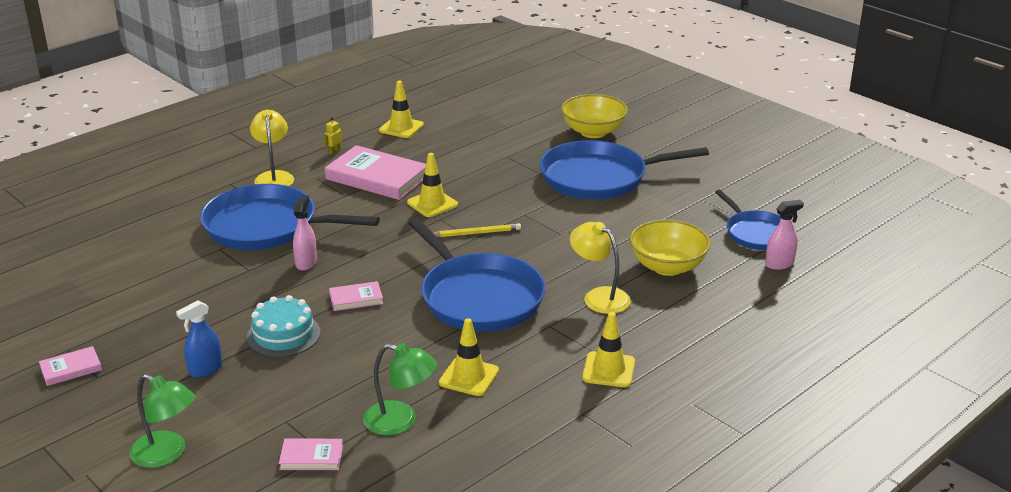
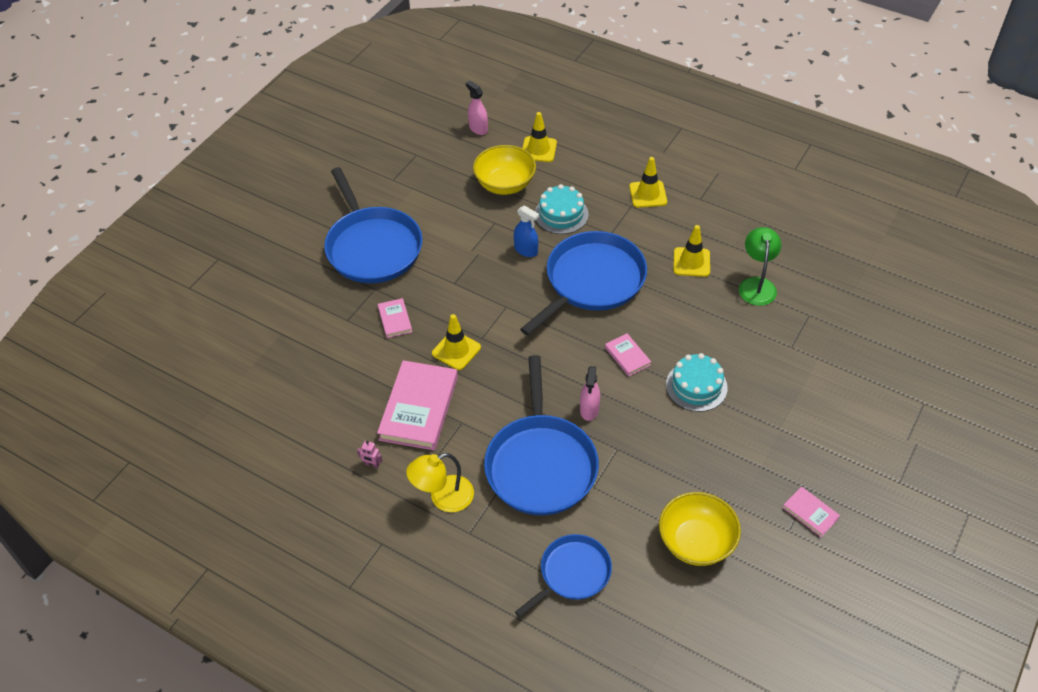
camera: 105 degrees left, 20 degrees up
green lamp [129,374,195,468] -> none
blue spray bottle [176,301,222,378] -> blue spray bottle moved to [514,205,539,257]
pink book [279,439,343,470] -> pink book moved to [378,298,412,338]
pink spray bottle [293,195,317,271] -> pink spray bottle turned 75 degrees counterclockwise [580,366,600,421]
yellow robot [324,117,342,154] -> pink robot [357,441,382,468]
yellow traffic cone [379,81,424,138] -> yellow traffic cone moved to [522,112,557,162]
yellow pencil [434,223,521,237] -> none
yellow bowl [561,94,628,138] -> yellow bowl moved to [659,492,741,566]
yellow lamp [570,222,631,314] -> turquoise cake [535,184,589,234]
blue pan [715,190,781,250] -> blue pan moved to [515,534,612,618]

